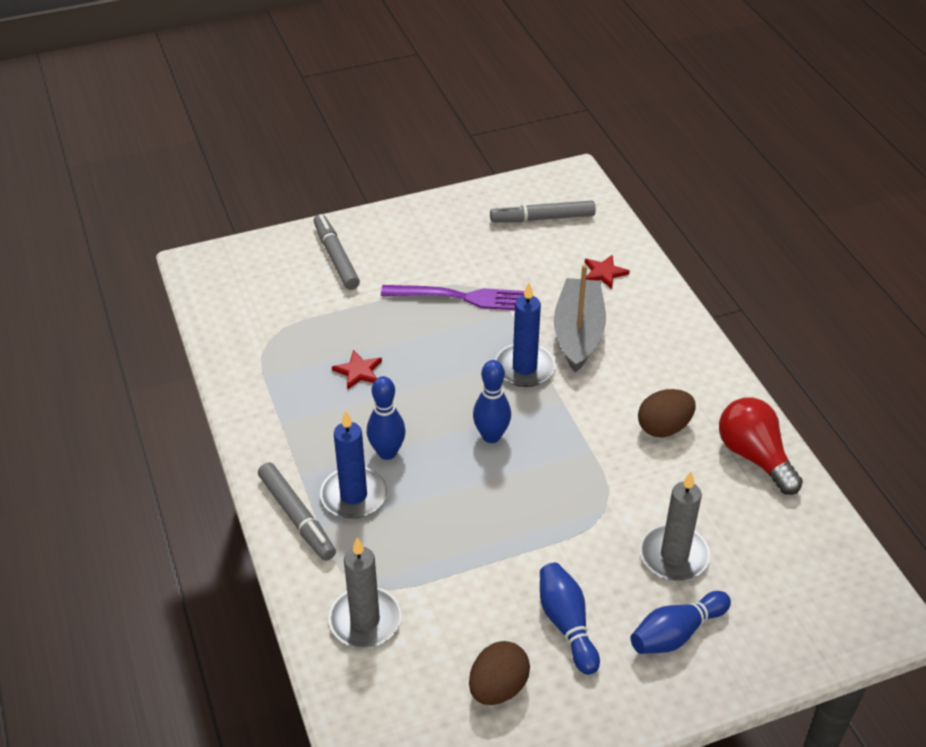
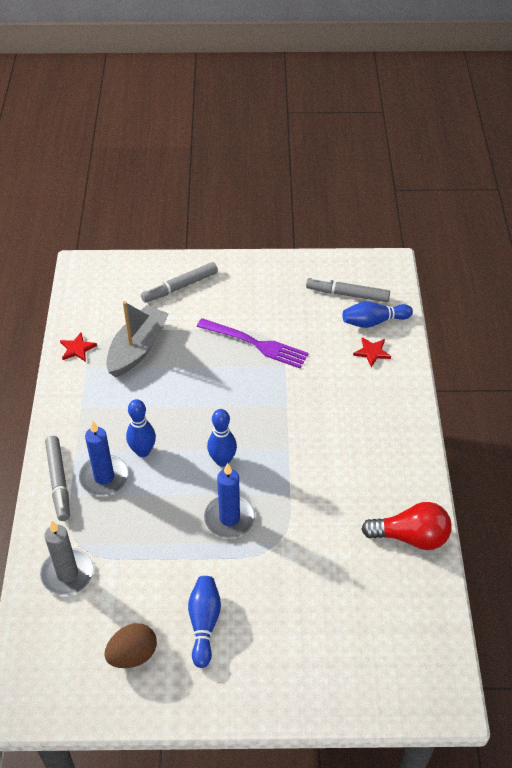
camera: 20 degrees right, 5 degrees up
grey marker [314,214,360,290] -> grey marker turned 120 degrees counterclockwise [141,262,218,303]
red star [332,350,382,390] -> red star moved to [60,333,97,362]
blue candle [495,283,555,387] -> blue candle moved to [204,463,255,538]
grey boat [554,265,606,372] -> grey boat moved to [106,301,169,378]
blue bowling pin [630,591,731,654] -> blue bowling pin moved to [343,302,413,328]
brown egg [638,389,696,437] -> none
grey candle [640,472,710,580] -> none
red light bulb [719,397,803,495] -> red light bulb turned 105 degrees clockwise [361,502,452,550]

